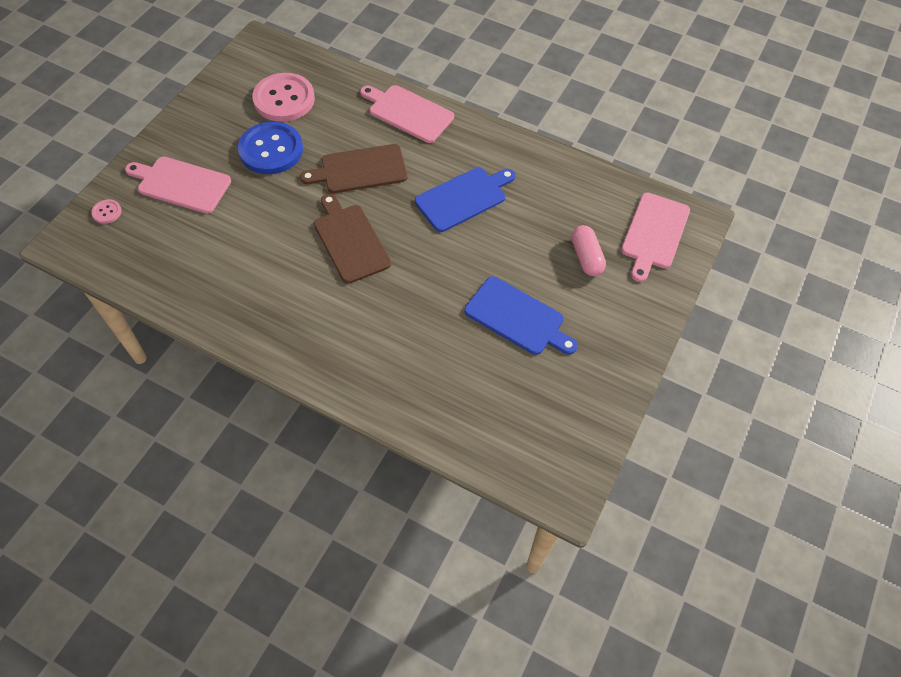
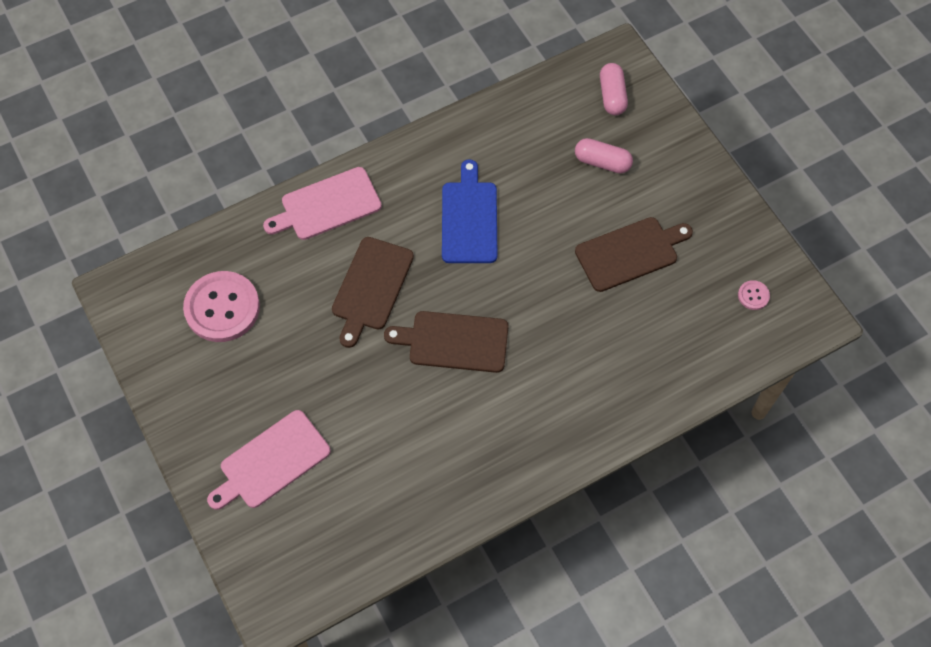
camera: 55 degrees left, 5 degrees up
pink button [91,199,122,224] -> pink button moved to [738,280,770,310]
blue button [238,122,303,174] -> none
blue cutting board [464,276,578,355] -> brown cutting board [575,217,693,292]
pink cutting board [621,193,690,282] -> pink capsule [600,63,628,115]

